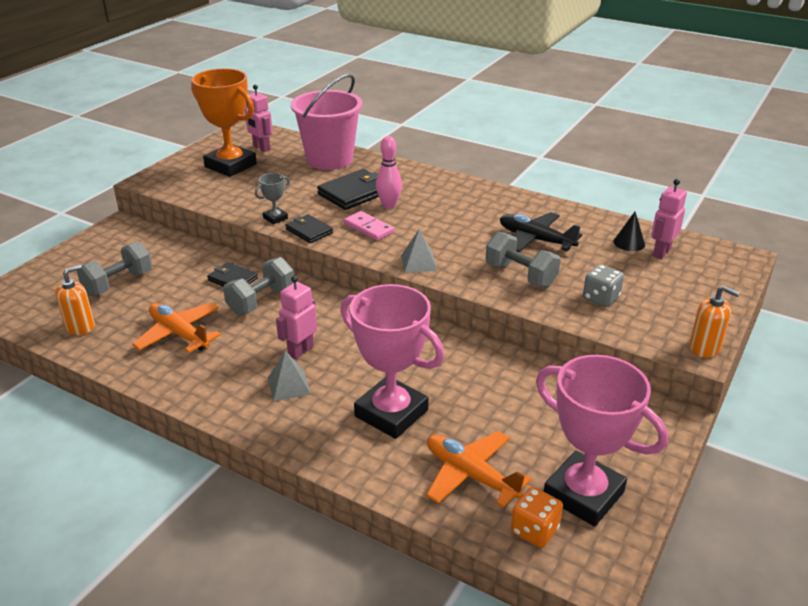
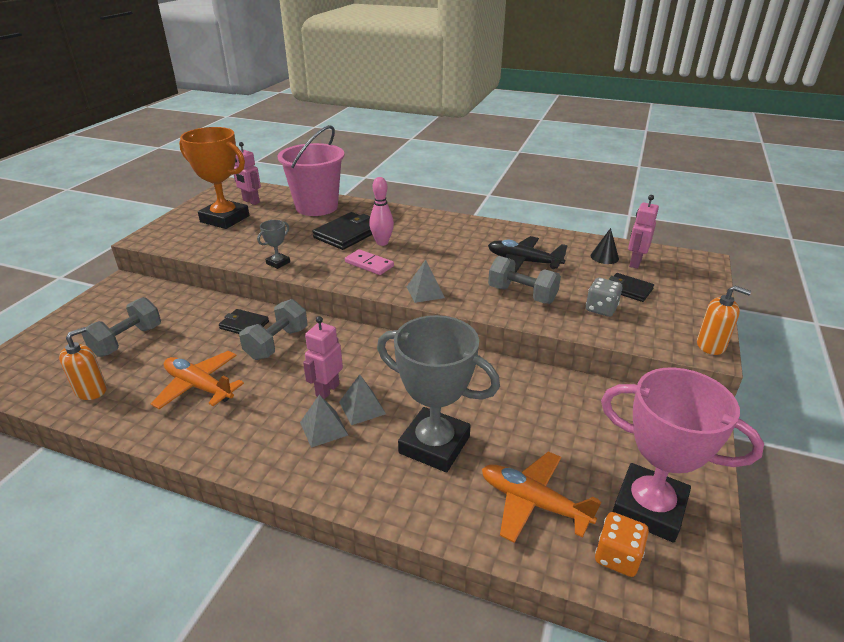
camera: 10 degrees left, 0 degrees up
black wallet [285,214,333,243] -> black wallet moved to [609,273,654,302]
pink trophy [340,284,445,439] -> grey trophy [377,315,500,472]
none -> grey pyramid [339,374,386,425]

